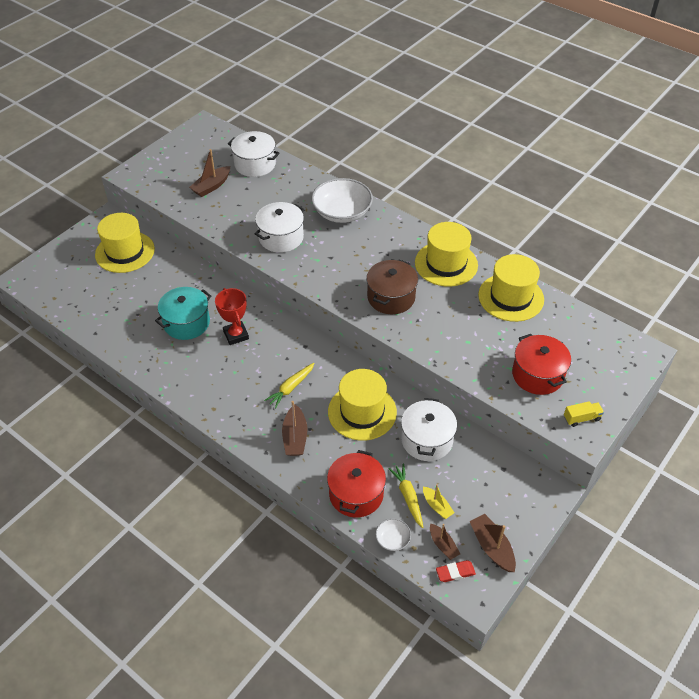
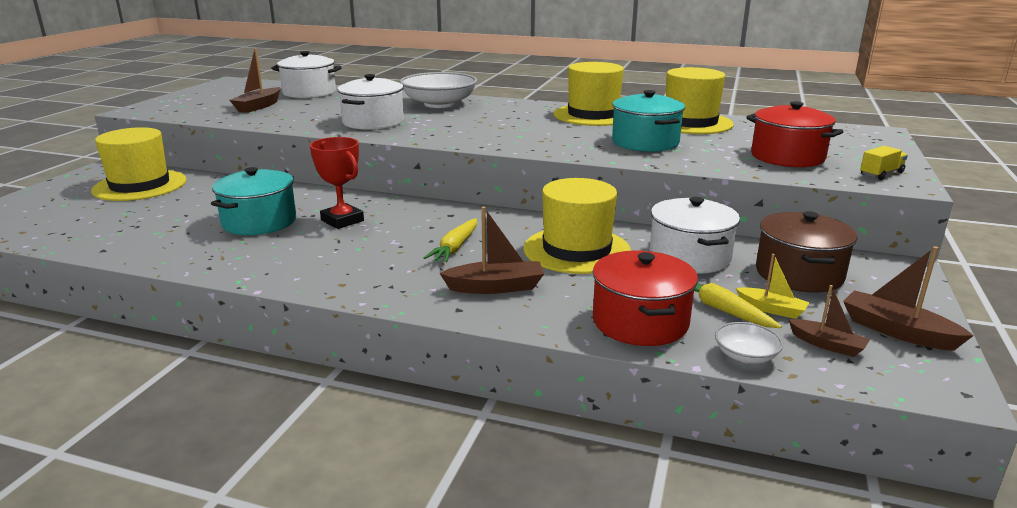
camera: 20 degrees left, 25 degrees down
brown boat [282,401,308,456] -> brown boat turned 75 degrees counterclockwise [439,207,544,294]
brown pot [366,260,418,314] -> brown pot moved to [756,211,857,293]
red eraser [436,560,476,582] -> none
none -> turquoise pot [612,90,685,152]

